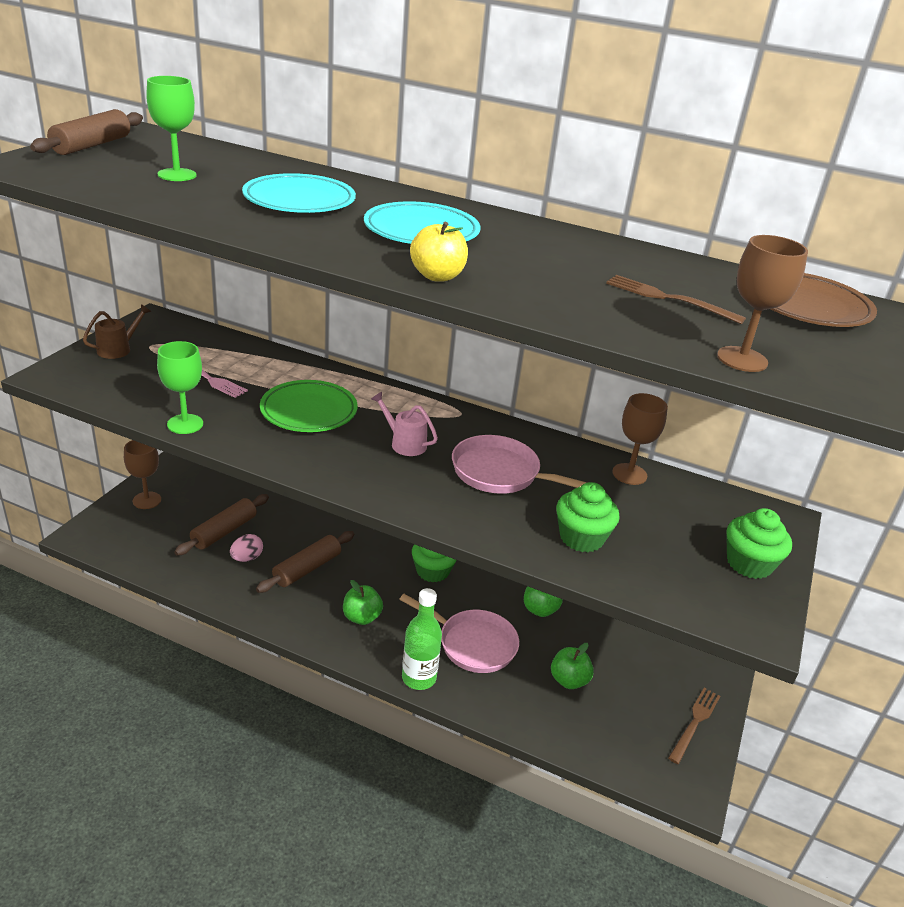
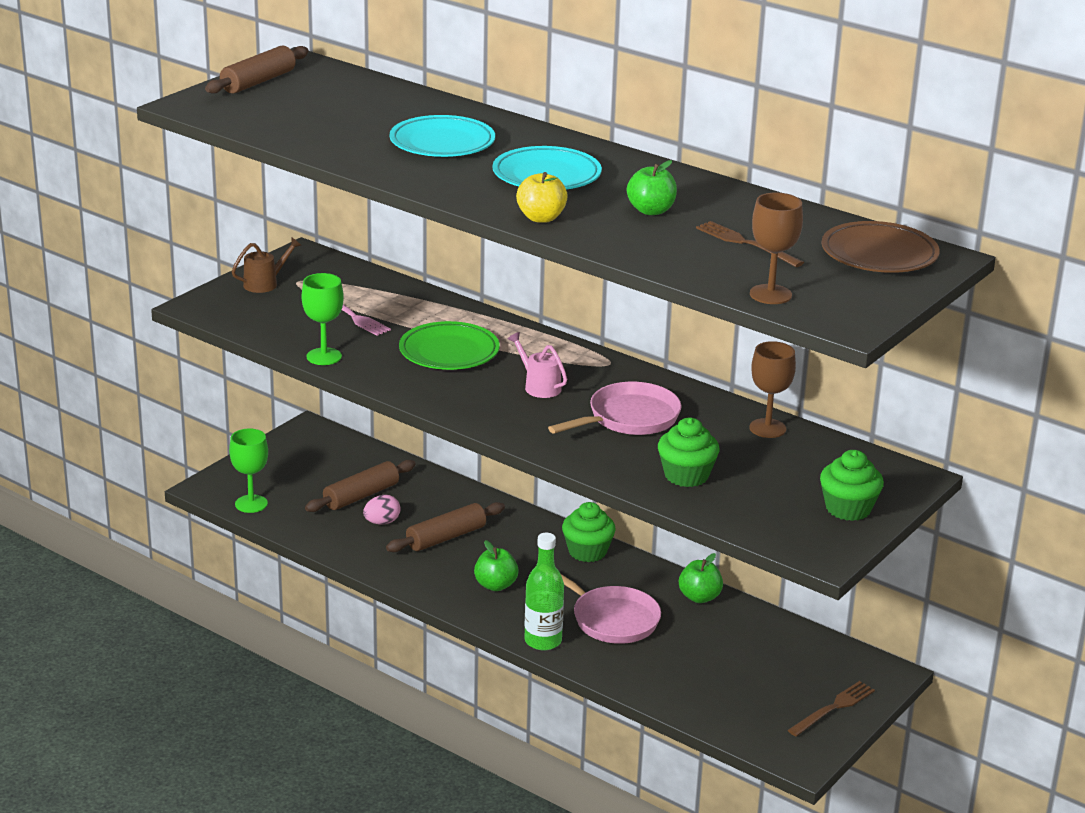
camera: 15 degrees right, 5 degrees down
brown goblet [124,440,161,509] -> none
green goblet [146,76,196,181] -> green goblet moved to [229,429,268,513]
pink pan [452,435,587,494] -> pink pan turned 105 degrees clockwise [548,382,682,435]
green apple [551,643,594,689] -> green apple moved to [627,160,677,215]

